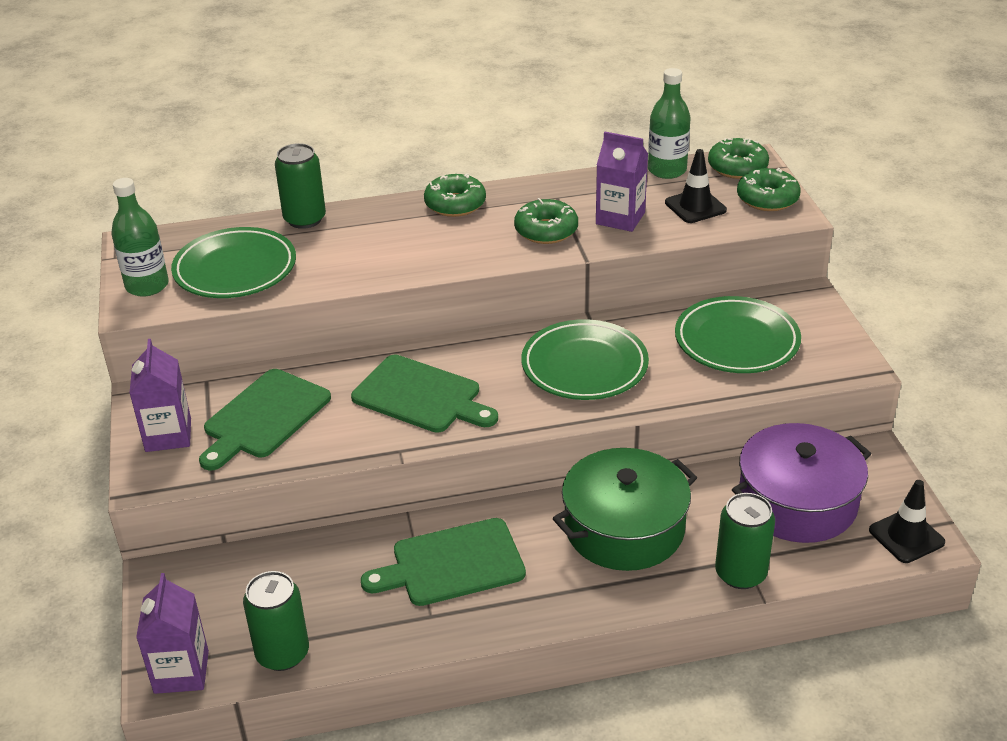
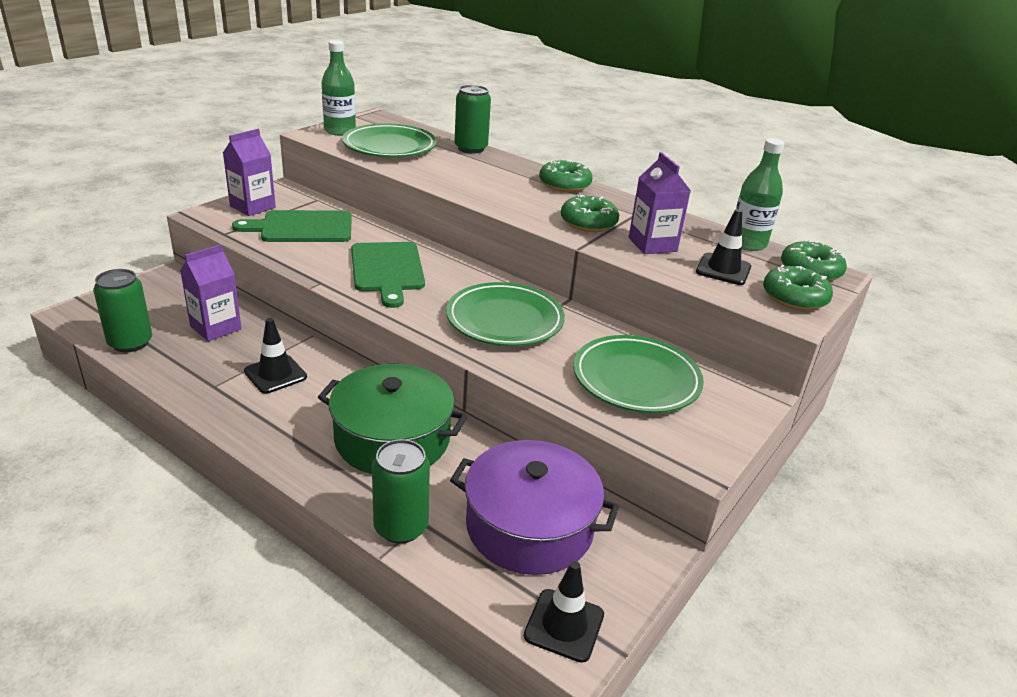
camera: 45 degrees right, 5 degrees down
purple carton [136,573,209,694] -> purple carton moved to [180,244,242,341]
green cutting board [361,518,526,606] -> black traffic cone [244,318,307,394]

